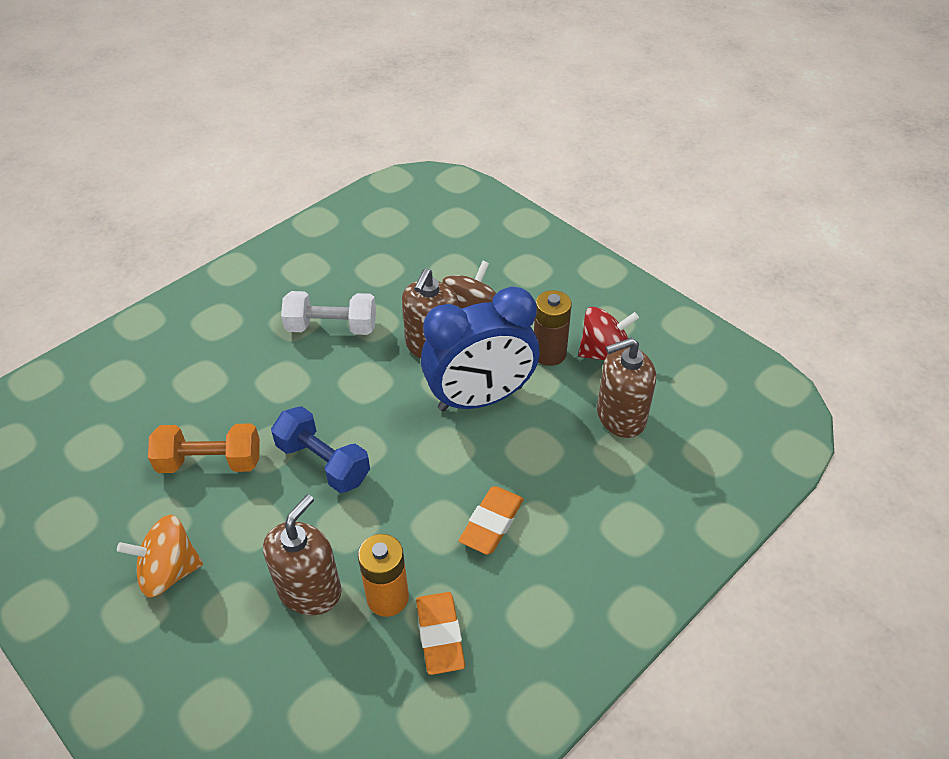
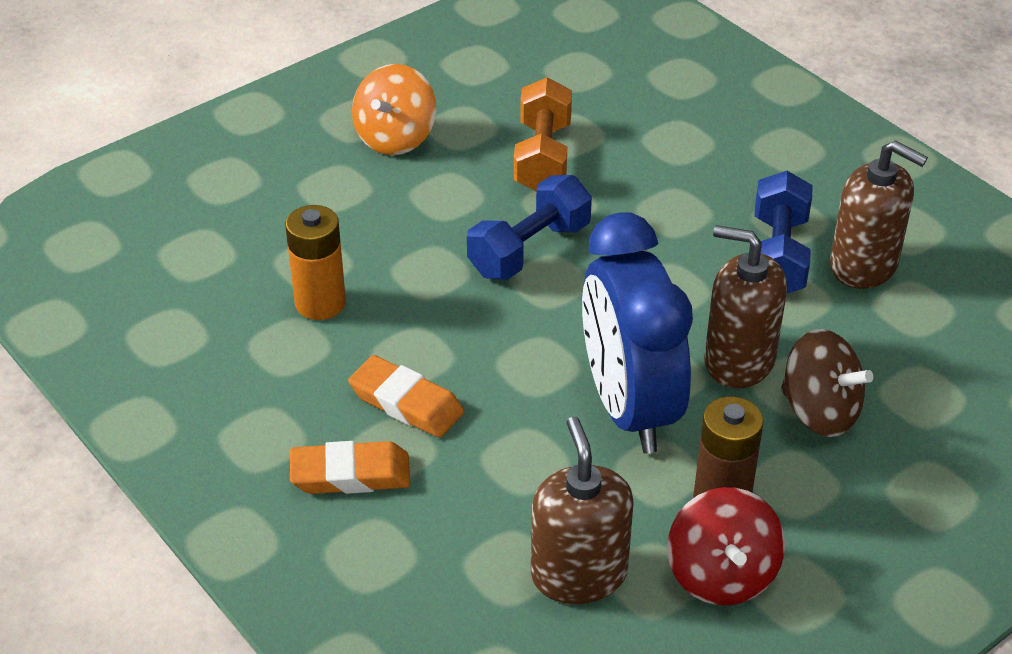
camera: 95 degrees right, 5 degrees down
orange spinning top [117,515,203,598] -> orange spinning top turned 150 degrees counterclockwise [352,64,436,155]
brown soap dispenser [263,494,341,615] -> brown soap dispenser moved to [830,140,928,289]
white dumbbell [281,291,376,335] -> blue dumbbell [754,171,813,293]
orange eraser [416,592,465,675] -> orange eraser moved to [290,441,410,494]

